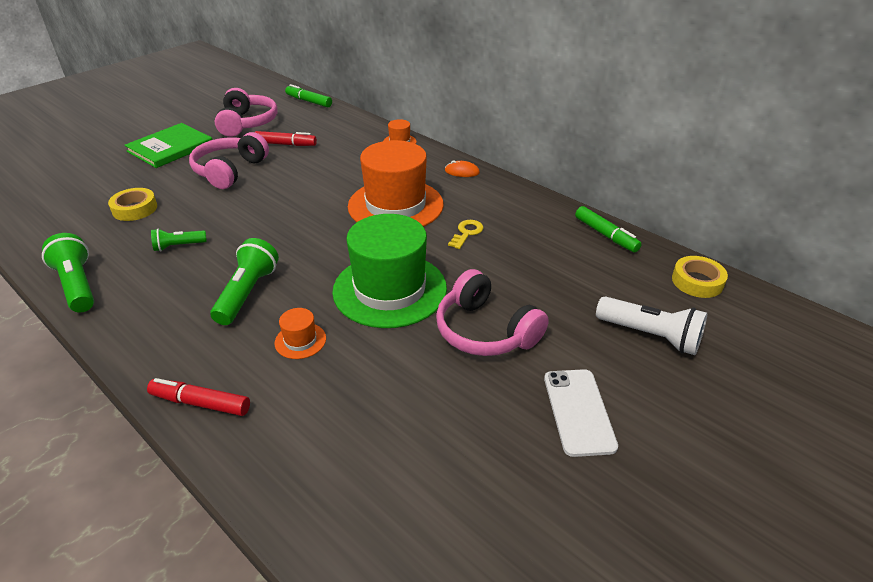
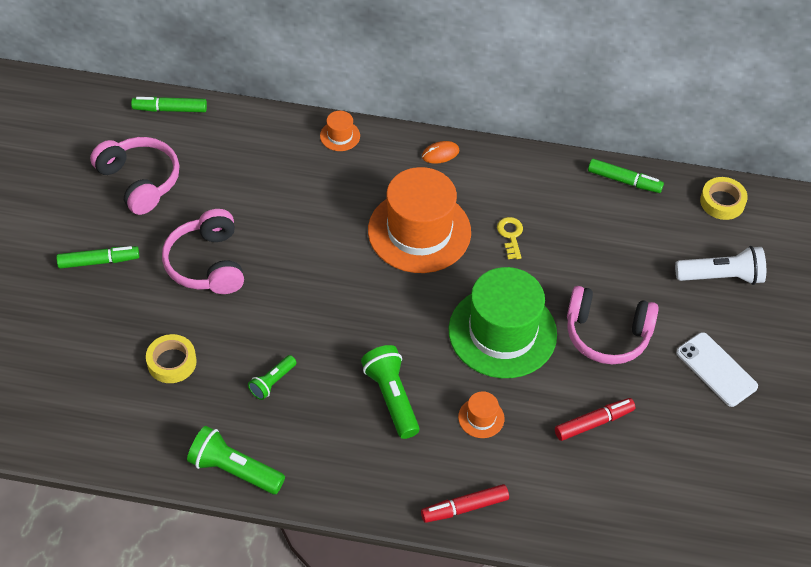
camera: 35 degrees left, 15 degrees up
green book [124,123,212,168] -> green marker [57,246,139,269]
red marker [255,131,317,146] -> red marker moved to [555,398,635,441]

